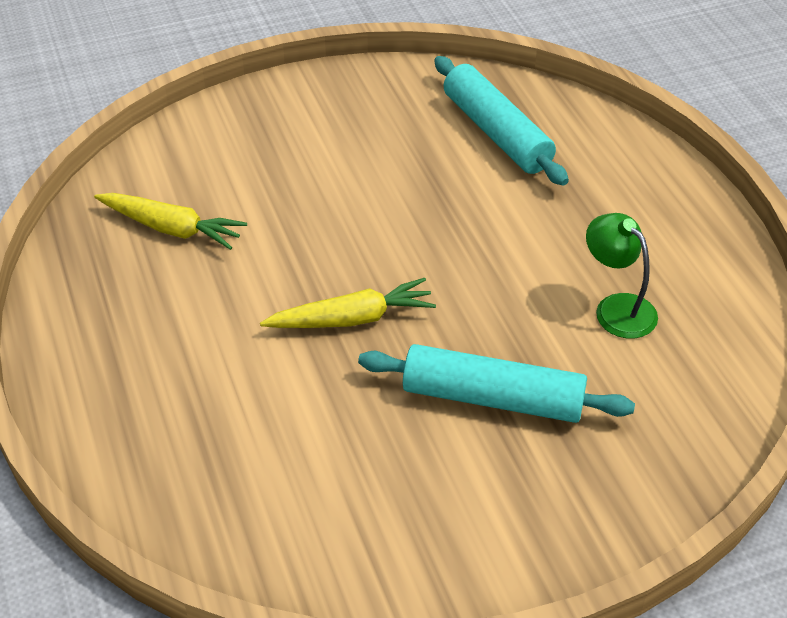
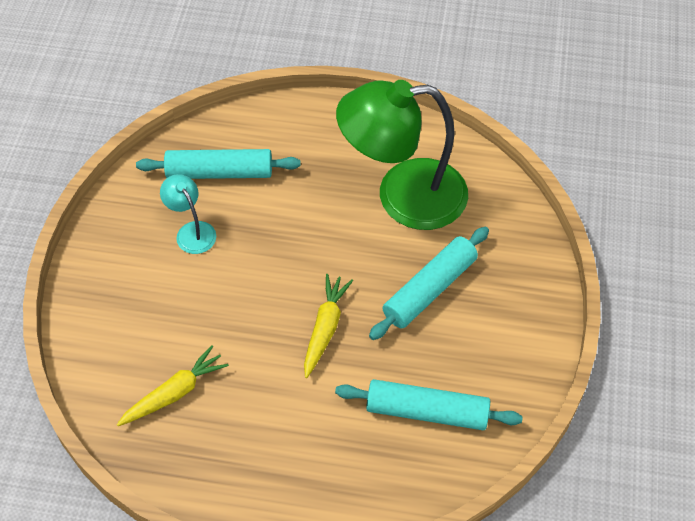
camera: 60 degrees left, 10 degrees up
green lamp [586,213,658,339] -> green lamp [336,80,468,230], size x2.28
none -> turquoise lamp [160,174,216,254]
none -> turquoise rolling pin [335,379,523,430]

